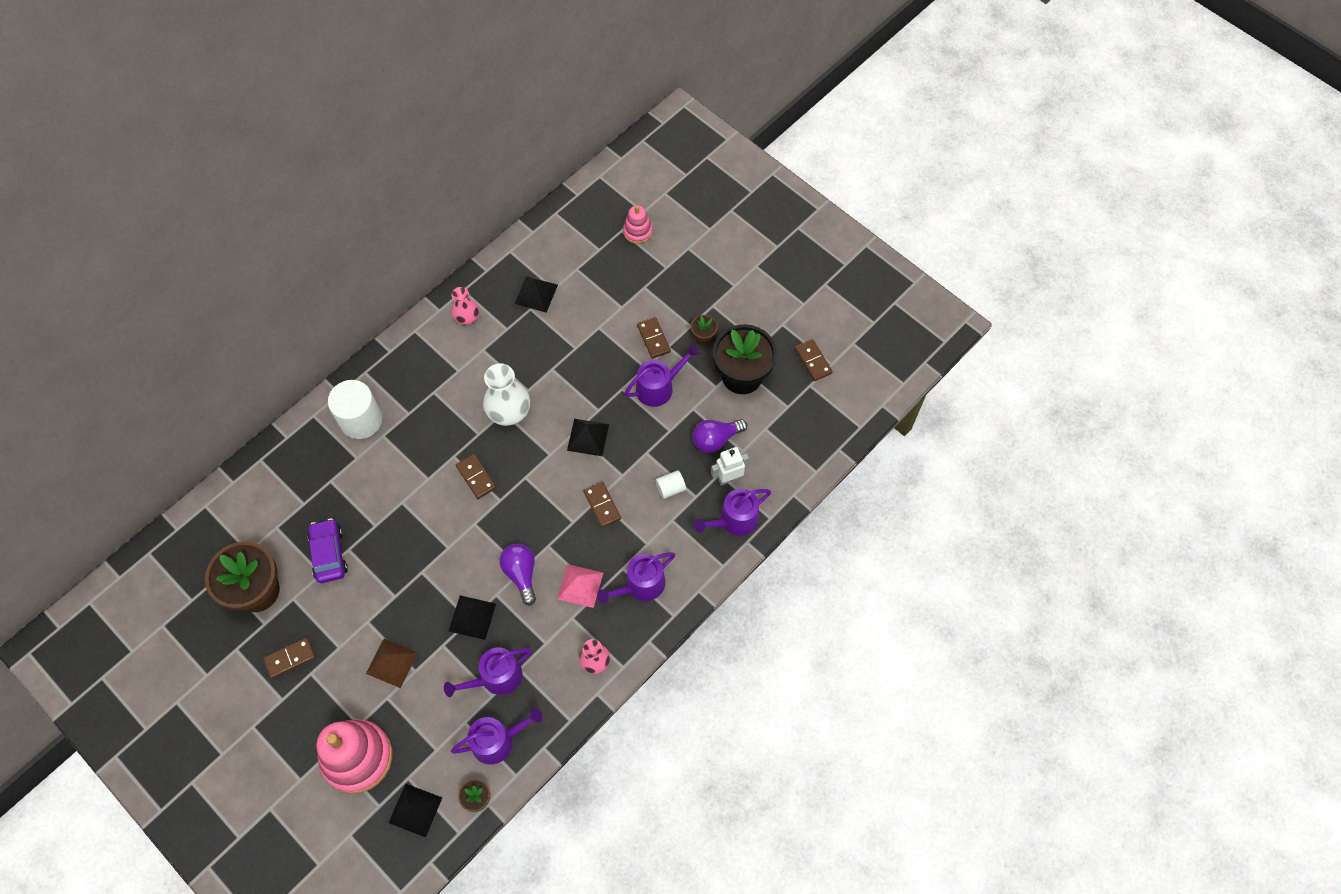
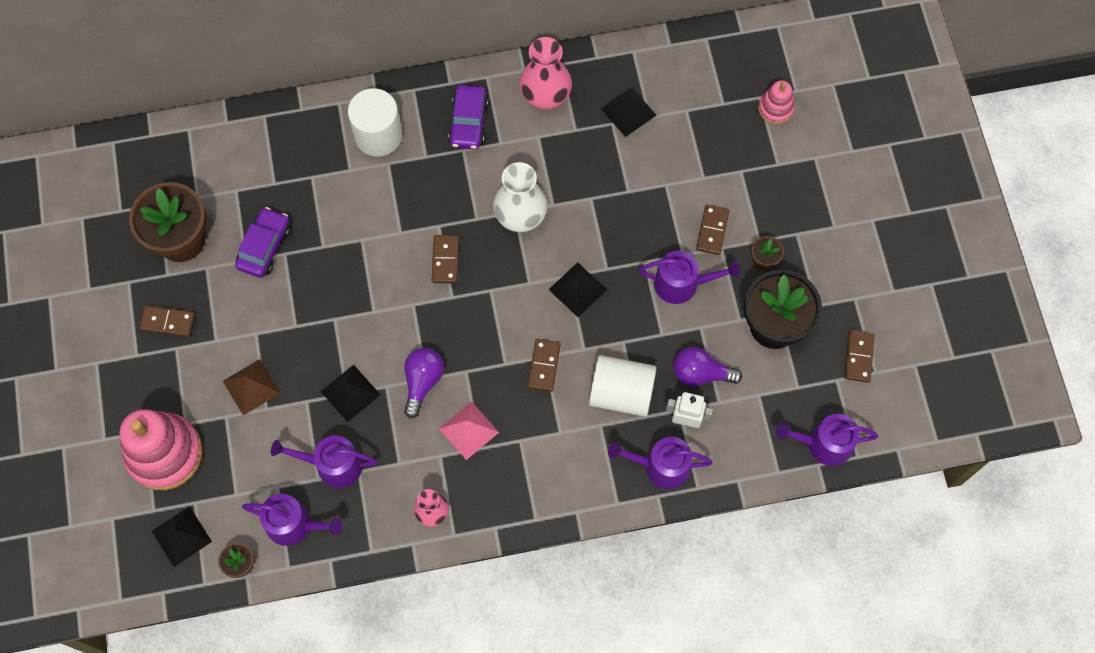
camera: 35 degrees right, 5 degrees up
pink vase [451,287,479,325] -> pink vase [519,37,572,109], size x1.64
purple watering can [597,552,675,604] -> purple watering can moved to [776,414,879,466]
white cylinder [655,470,686,499] -> white cylinder [589,355,657,417], size x2.03
none -> purple car [448,85,489,149]

